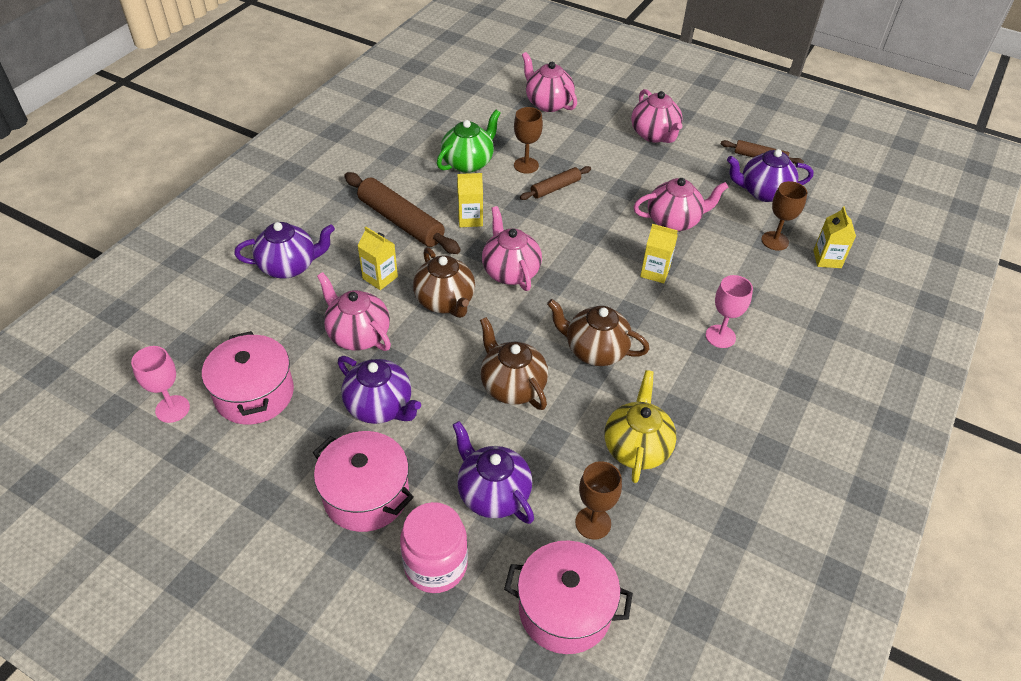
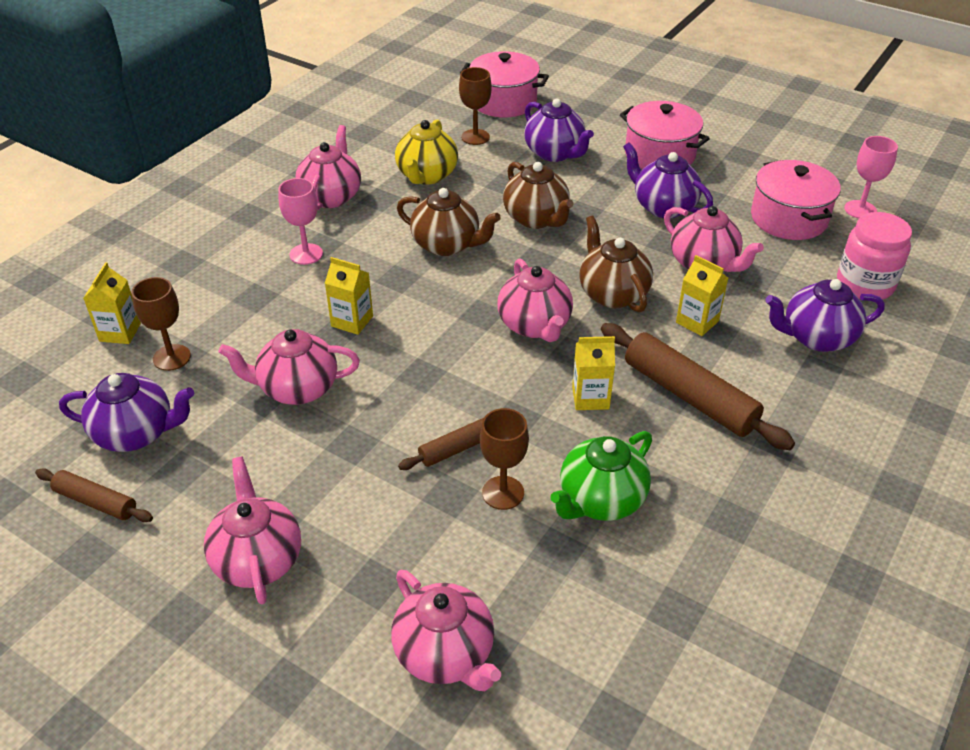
camera: 175 degrees left, 5 degrees down
pink jar [400,502,468,593] -> pink jar moved to [837,212,912,300]
none -> pink teapot [295,125,361,210]

